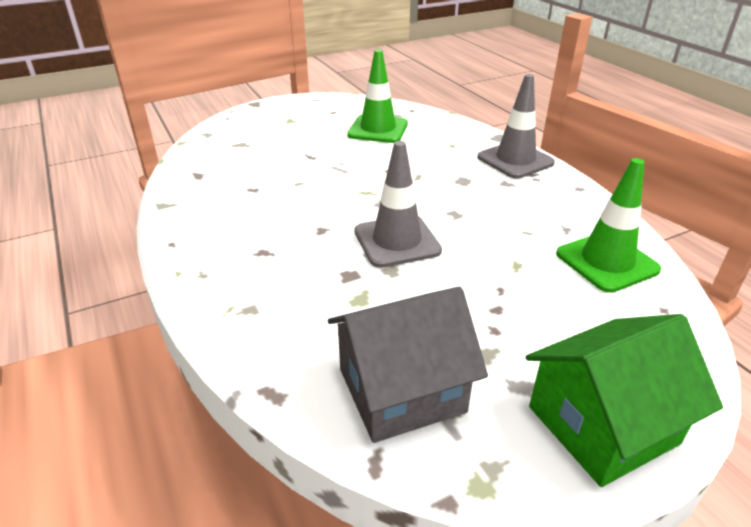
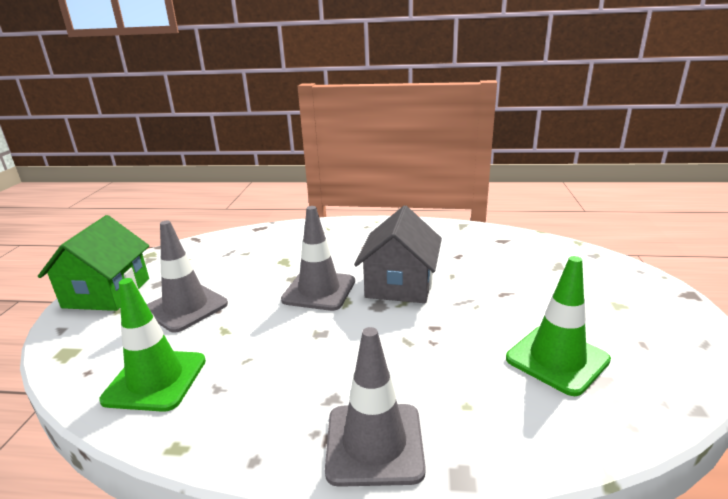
camera: 125 degrees right, 10 degrees down
grey house [328,287,488,443] -> grey house moved to [354,205,442,303]
none -> grey traffic cone [147,221,228,333]

